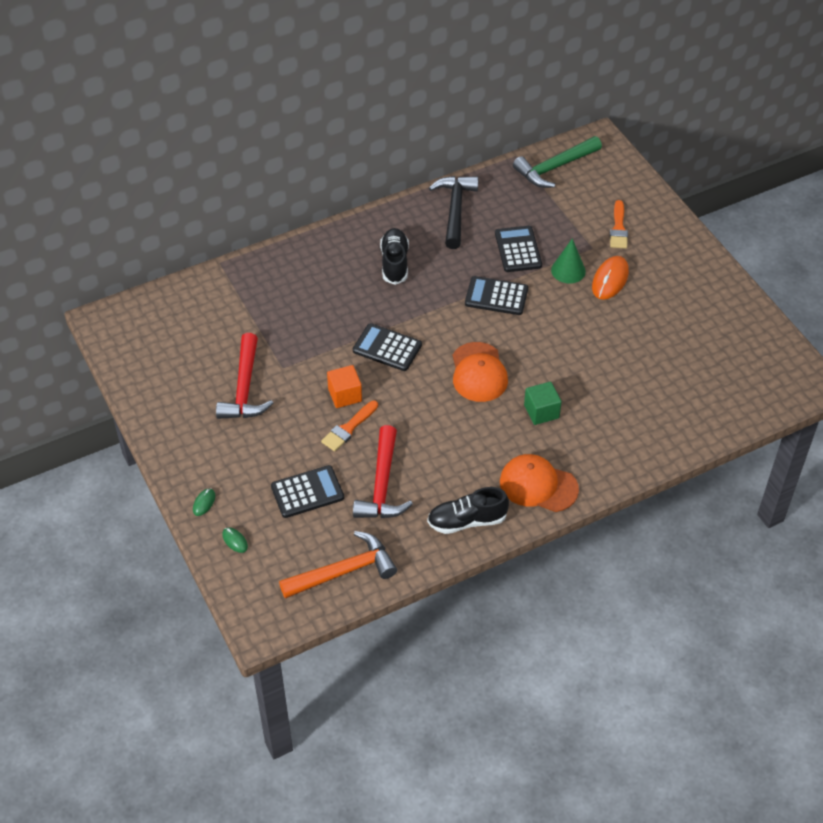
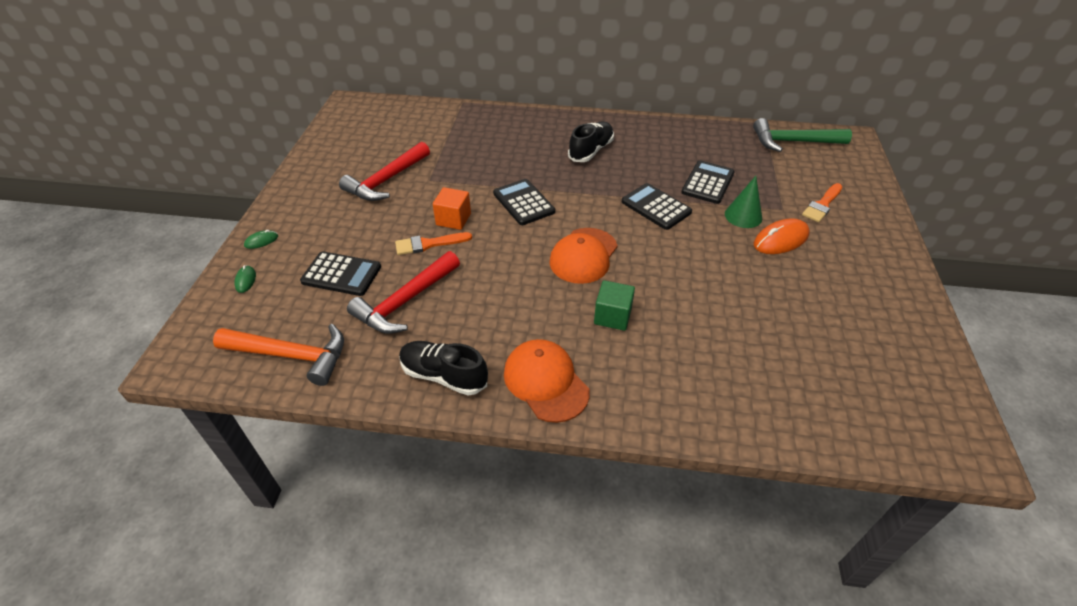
camera: 35 degrees right, 5 degrees down
black hammer [429,176,478,249] -> none

